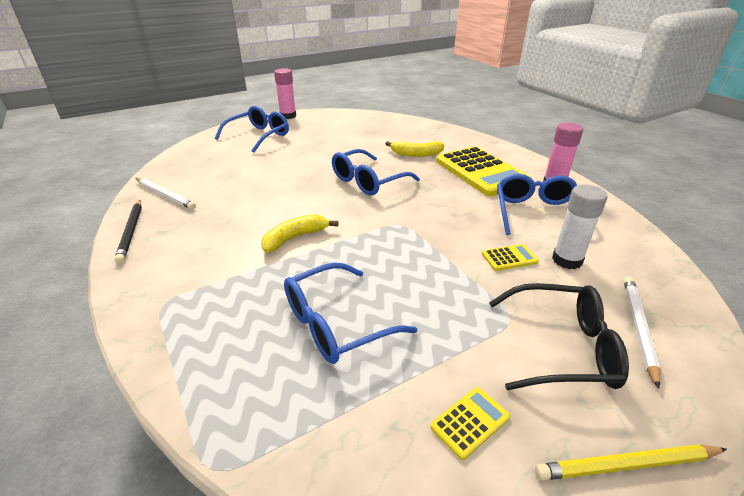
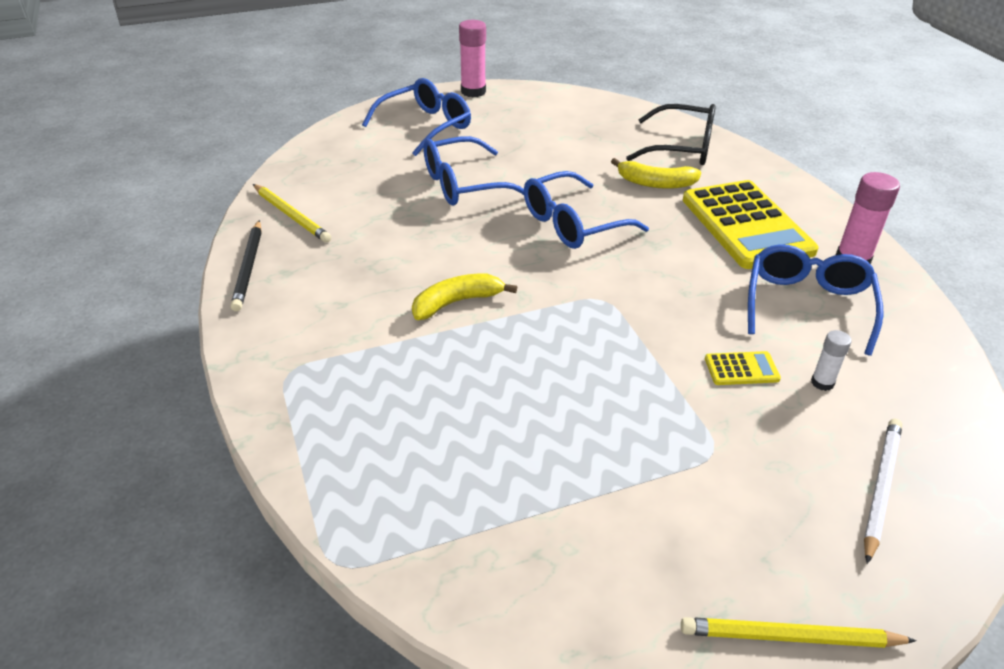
camera: 10 degrees right, 5 degrees up
white pencil [136,178,196,209] -> yellow pencil [253,184,331,243]
blue glasses [284,262,417,364] -> blue glasses moved to [424,136,524,206]
yellow calculator [430,387,510,460] -> none
black glasses [489,283,629,390] -> black glasses moved to [626,104,716,165]
white glue stick [552,184,608,269] -> white glue stick [811,330,852,391], size x0.56

